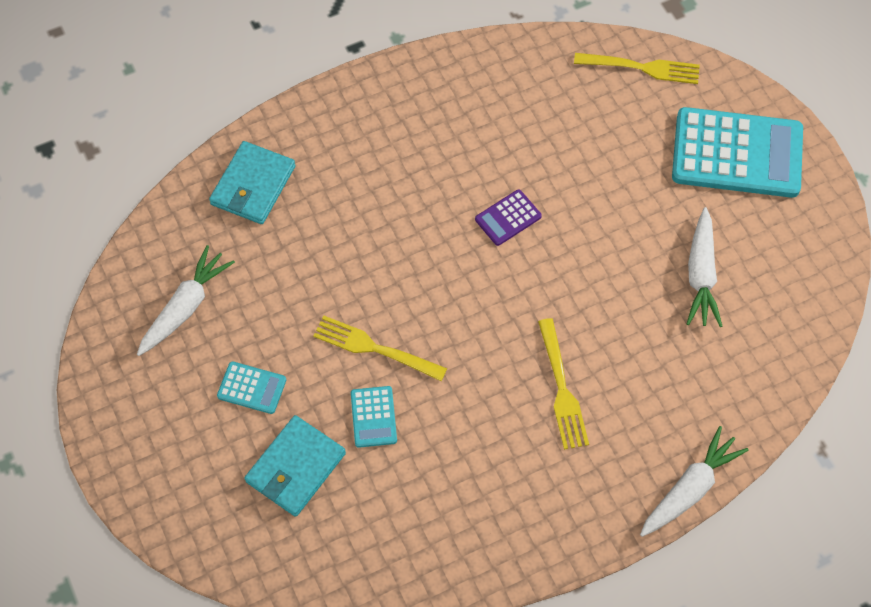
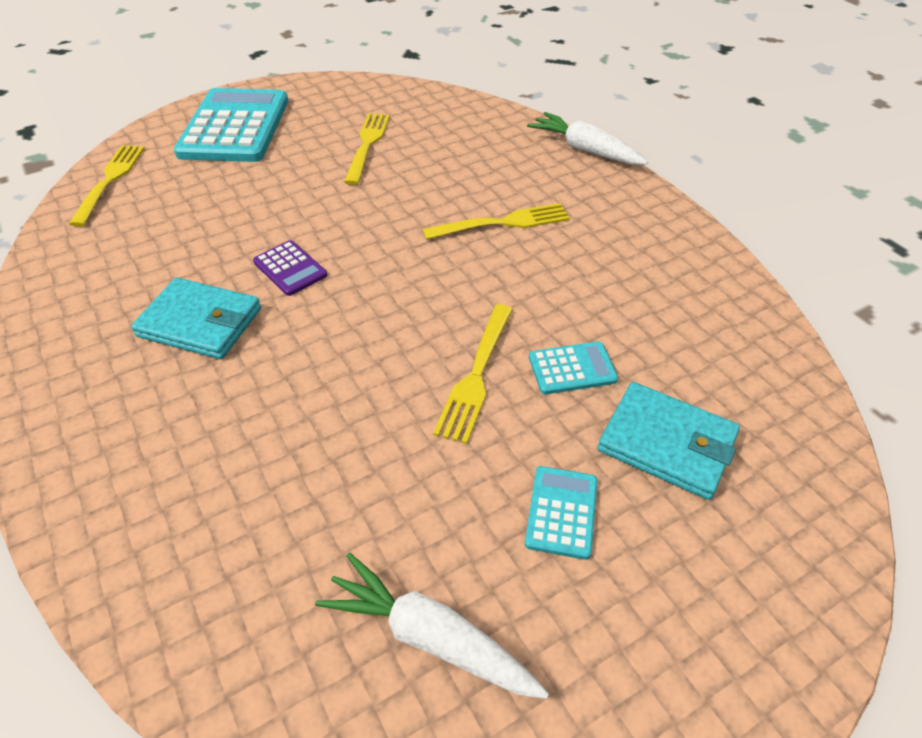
camera: 95 degrees left, 15 degrees down
turquoise wallet [209,141,296,224] -> turquoise wallet moved to [131,277,261,359]
white carrot [687,207,722,327] -> yellow fork [344,113,390,185]

